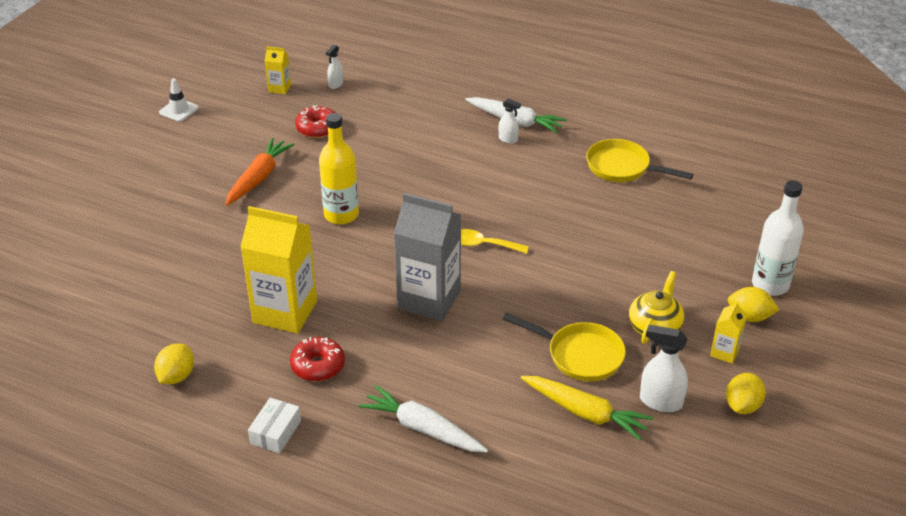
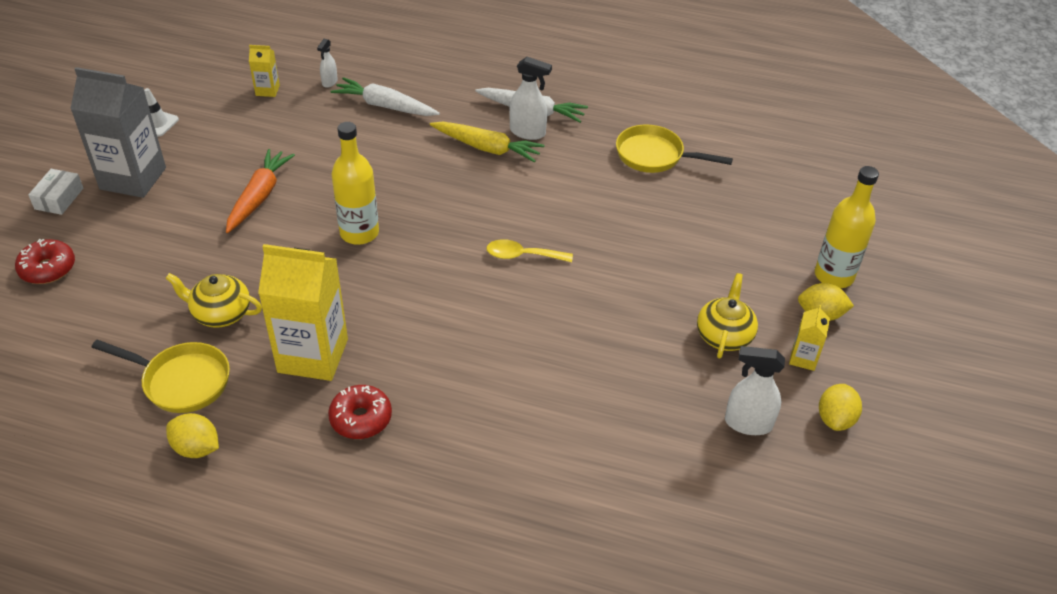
camera: 10 degrees left, 5 degrees up
yellow lemon [154,344,194,384] -> yellow lemon turned 75 degrees counterclockwise [166,413,219,458]
white box [248,398,301,453] -> white box moved to [28,169,83,215]
red donut [295,105,335,138] -> red donut moved to [15,239,75,284]
white carrot [358,385,488,452] -> white carrot moved to [330,77,440,116]
grey carton [394,193,461,321] -> grey carton moved to [70,67,166,198]
white spray bottle [499,98,521,144] -> white spray bottle [509,57,552,140], size x1.68
yellow pan [503,313,626,382] -> yellow pan moved to [91,340,230,413]
yellow carrot [521,376,653,441] -> yellow carrot moved to [430,122,545,163]
white bottle [752,180,804,296] -> yellow bottle [815,166,879,288]
none -> yellow teapot [165,273,262,328]

